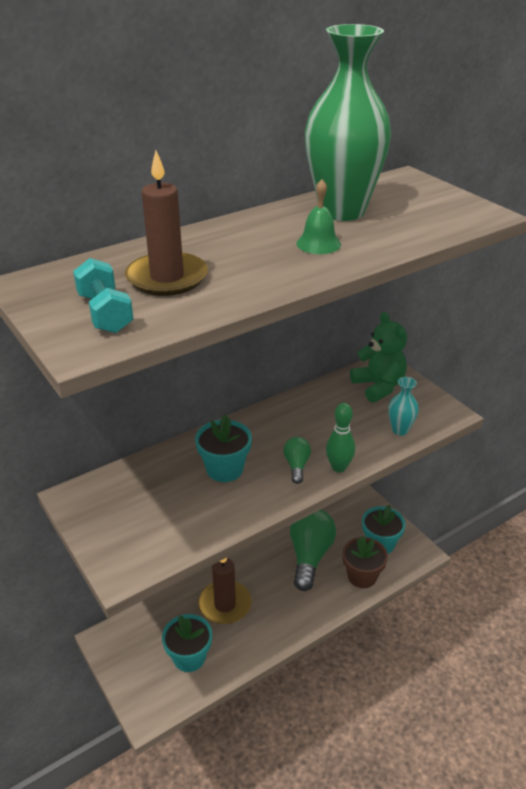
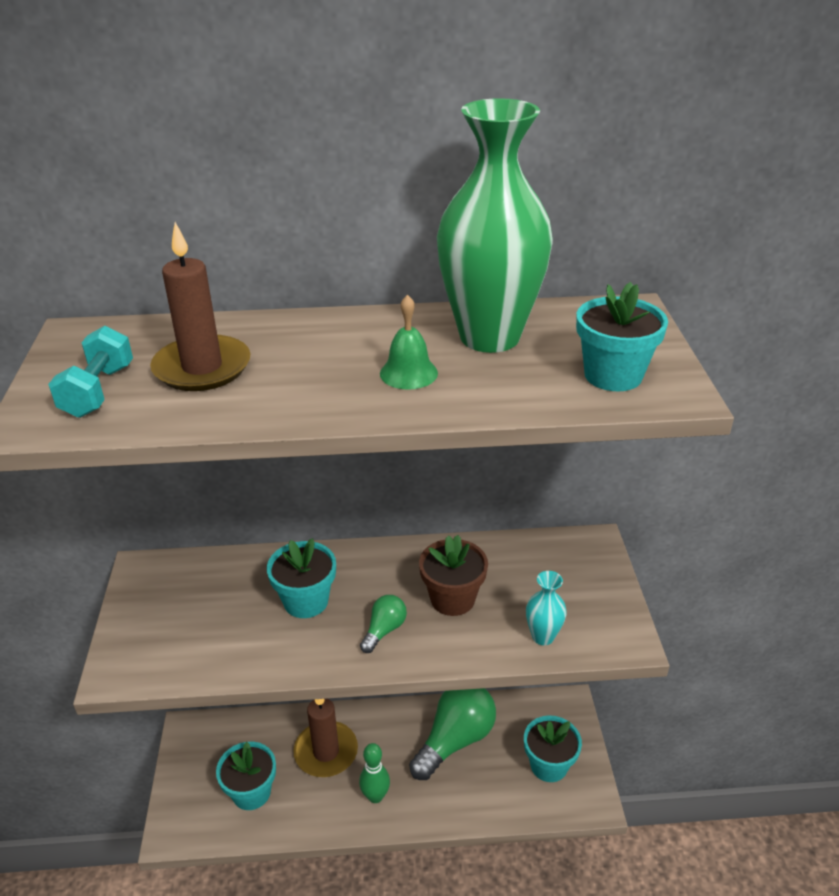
camera: 30 degrees right, 0 degrees up
green bowling pin [326,403,355,473] -> green bowling pin moved to [359,743,390,803]
brown flower pot [342,536,388,588] -> brown flower pot moved to [419,535,488,616]
green teddy bear [350,312,407,403] -> none
none -> turquoise flower pot [576,282,668,391]

